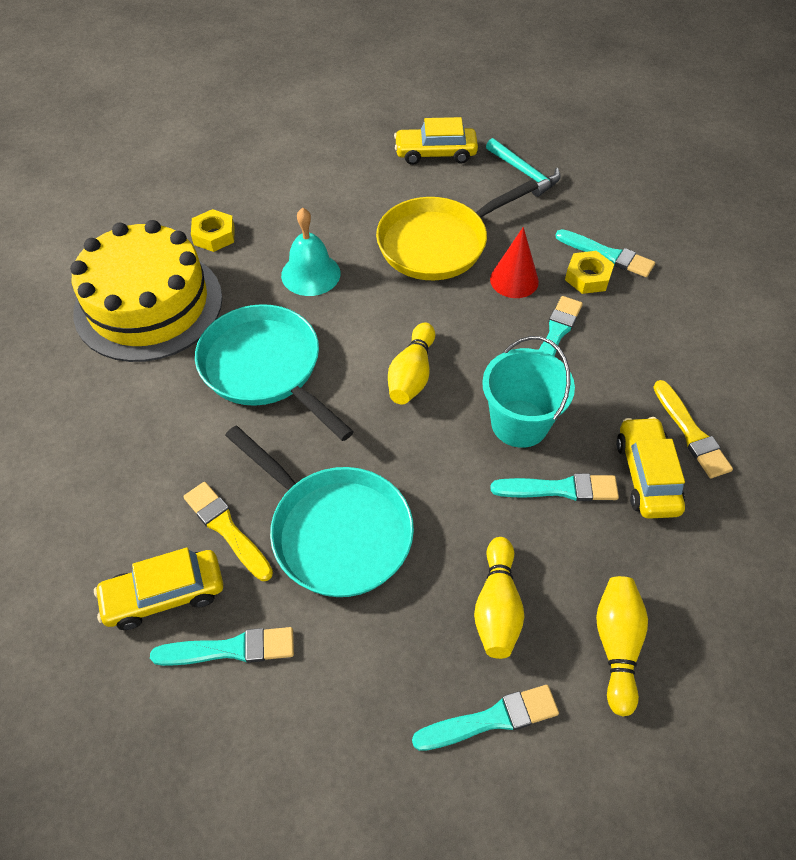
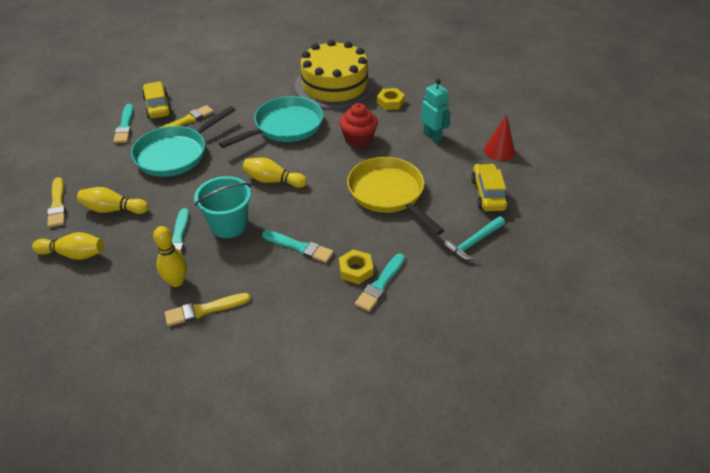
camera: 90 degrees right, 10 degrees down
turquoise bell [281,208,340,296] -> red cupcake [339,103,378,148]
turquoise brush [412,685,559,751] -> yellow brush [47,177,66,228]
red cone [490,227,539,298] -> red cone moved to [484,114,515,161]
yellow car [616,417,685,519] -> yellow bowling pin [153,226,187,287]
none -> turquoise robot [421,78,451,143]

